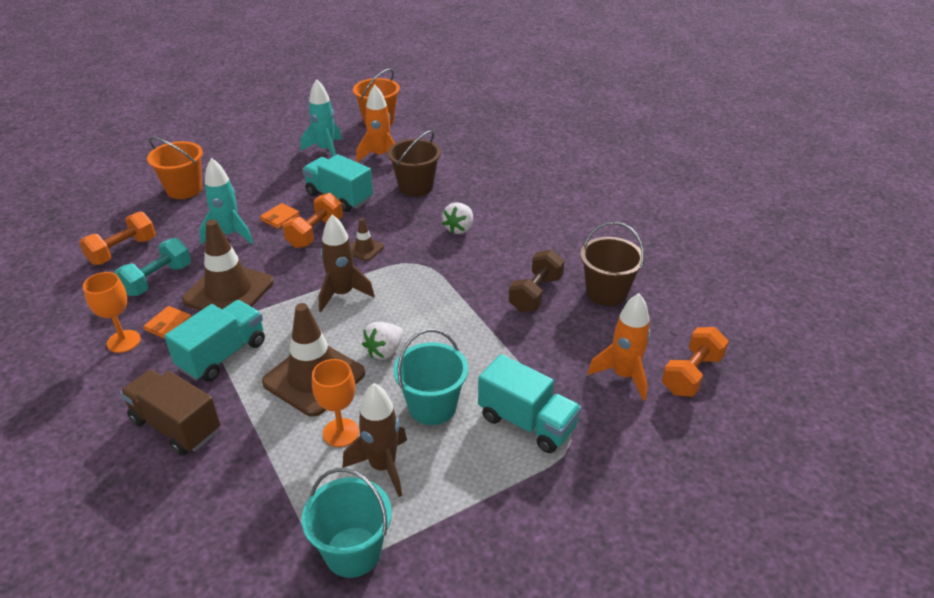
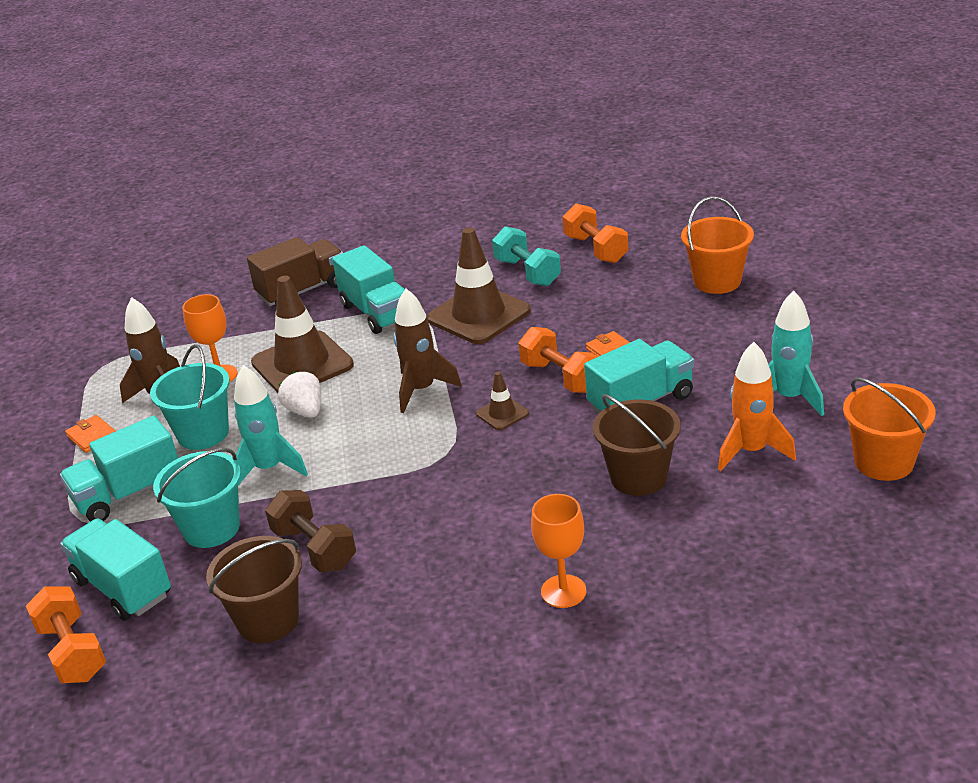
camera: 115 degrees right, 5 degrees down
orange goblet [83,272,141,353] -> orange goblet moved to [531,494,586,608]
orange wallet [144,306,191,339] -> orange wallet moved to [65,415,116,453]
turquoise rocket [199,158,253,245] -> turquoise rocket moved to [234,365,308,485]
turquoise bucket [302,468,392,578] -> turquoise bucket moved to [153,448,241,548]
white strawberry [442,202,473,234] -> none
orange rocket [588,293,651,401] -> turquoise truck [60,519,171,621]

